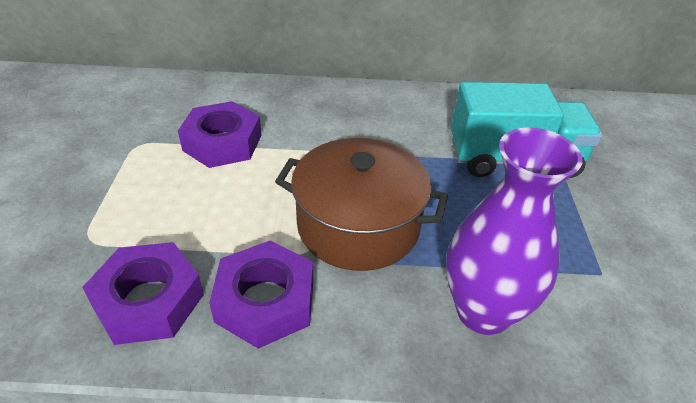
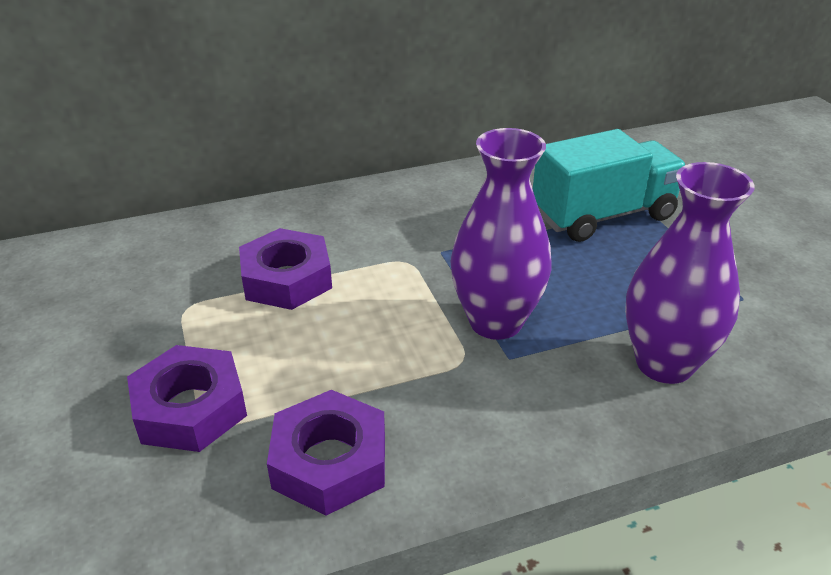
camera: 20 degrees left, 5 degrees down
purple nut [209,241,313,349] -> purple nut moved to [127,345,247,452]
brown pot [275,138,448,271] -> purple vase [450,128,552,340]

